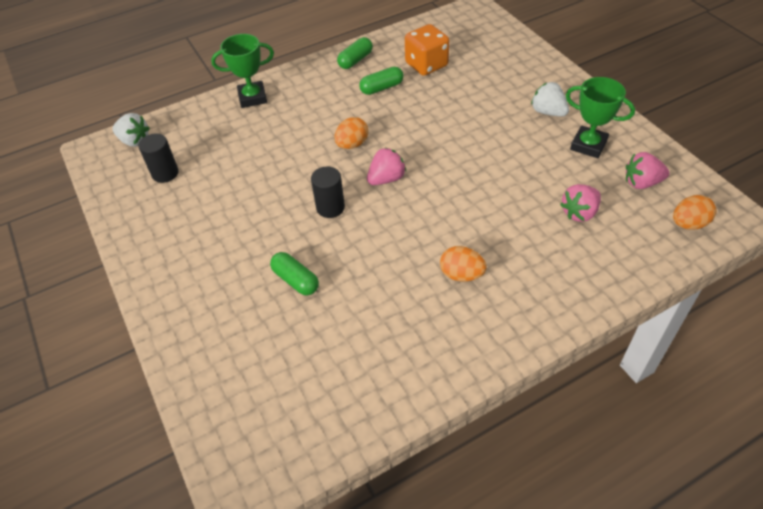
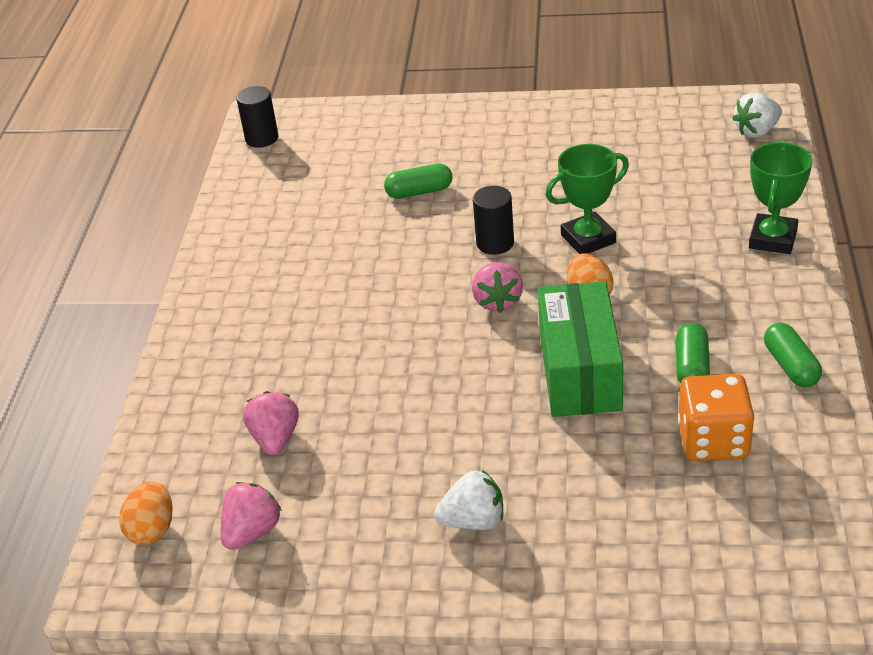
camera: 125 degrees right, 10 degrees down
black cylinder [138,133,179,183] -> black cylinder moved to [236,86,278,148]
orange egg [440,246,487,282] -> none
green trophy [566,77,635,158] -> green trophy moved to [546,144,629,254]
none -> green box [538,281,623,417]

